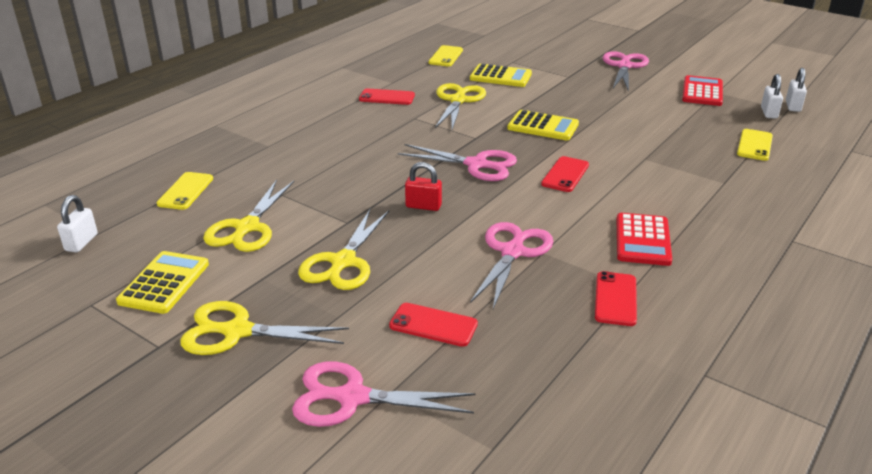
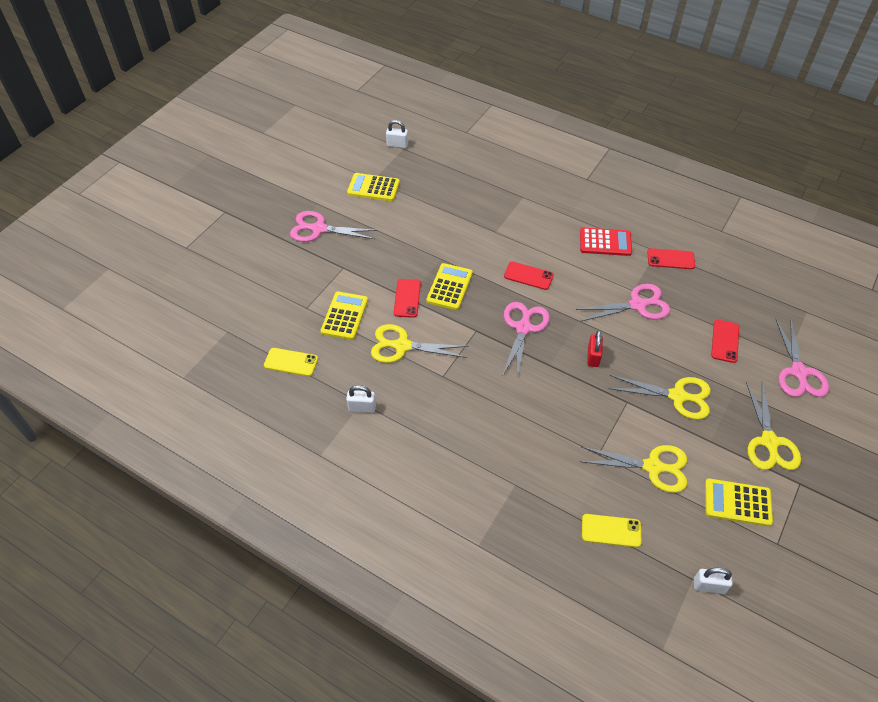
camera: 95 degrees left, 20 degrees up
red phone [359,89,415,105] -> red phone moved to [394,279,421,318]
pink scissors [470,222,554,309] -> pink scissors turned 150 degrees clockwise [576,284,670,322]
red calculator [682,75,723,106] -> yellow calculator [347,173,400,201]
yellow phone [737,129,773,161] -> none
white padlock [761,74,783,119] -> white padlock moved to [346,385,376,413]

